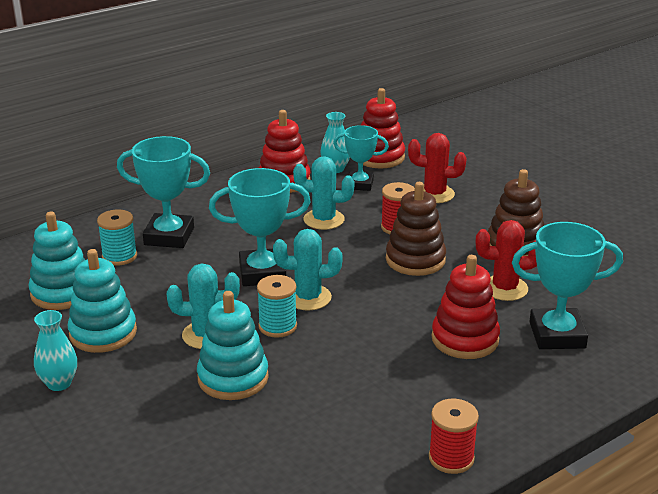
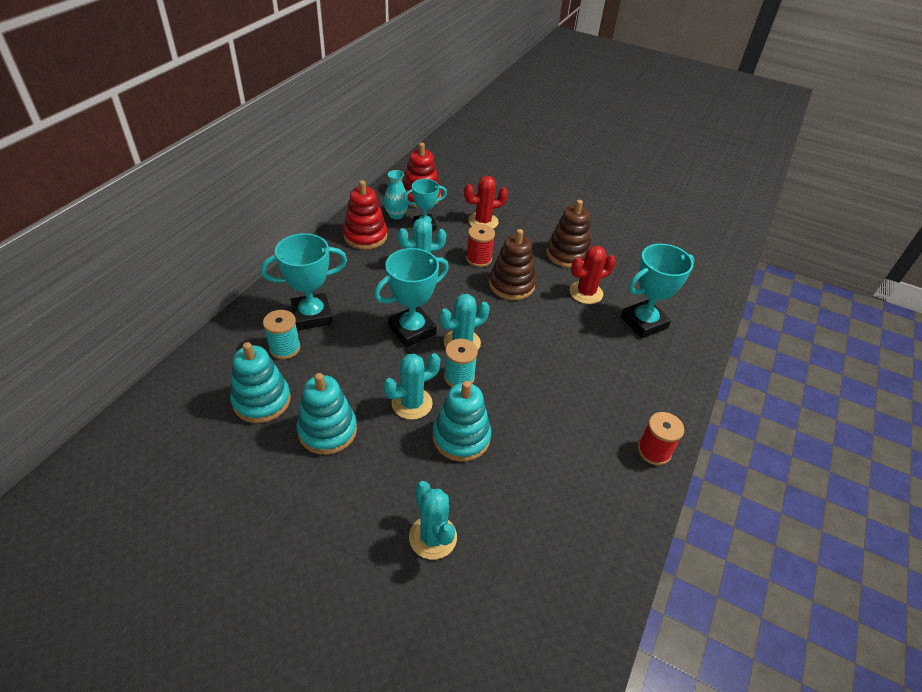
camera: 30 degrees left, 15 degrees up
turquoise vase [34,310,77,391] -> none
red stacking toy [431,255,500,359] -> none
none -> turquoise cactus [409,481,457,560]

